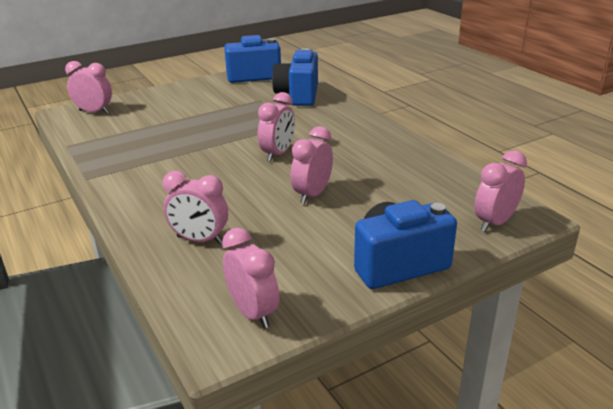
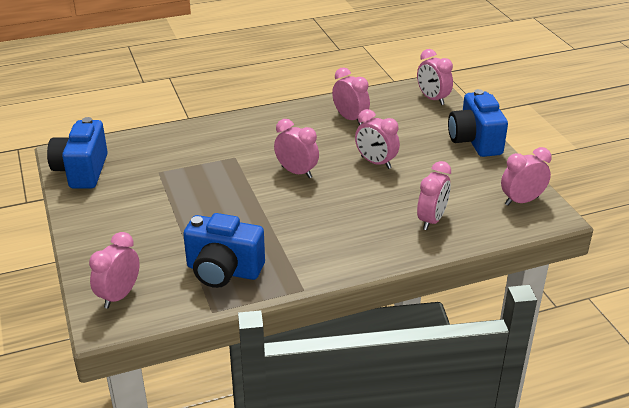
camera: 80 degrees left, 5 degrees up
blue camera [272,48,318,106] -> blue camera moved to [183,213,265,288]
none -> pink clock [332,67,370,125]

